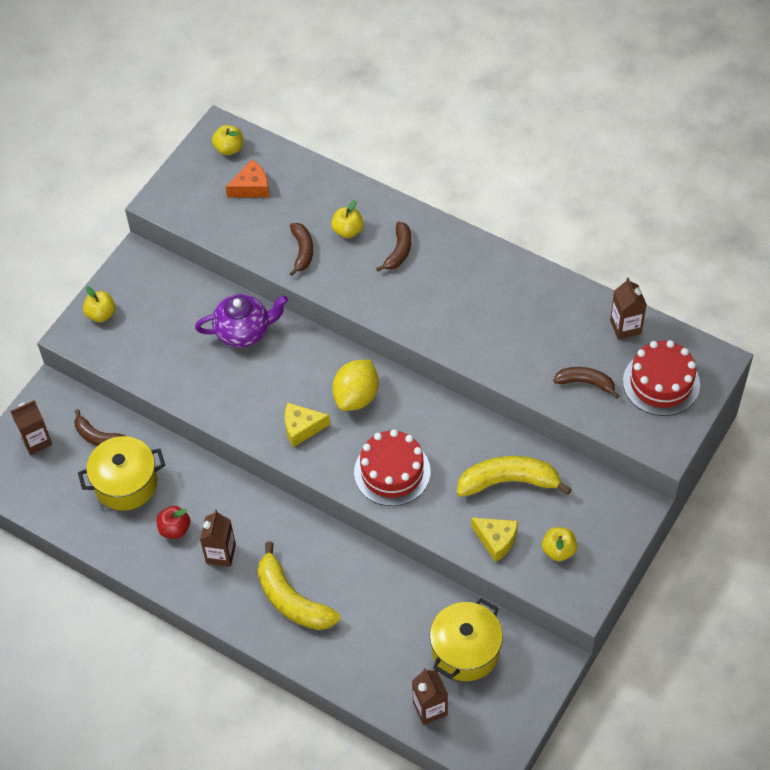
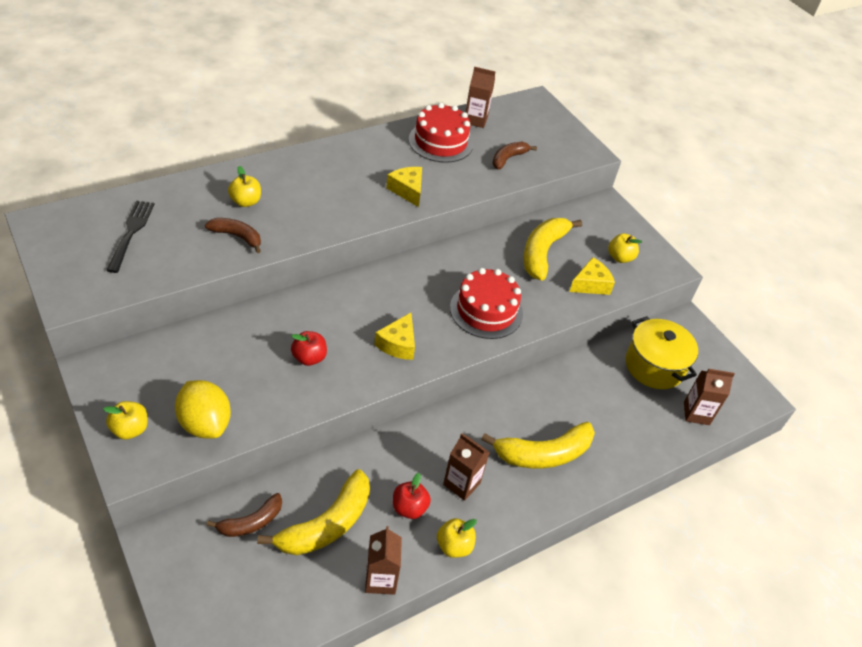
camera: 70 degrees left, 10 degrees down
brown carton [10,400,52,455] -> brown carton moved to [365,526,402,595]
yellow pot [78,436,165,511] -> yellow banana [257,469,370,555]
purple teapot [195,294,288,348] -> none
yellow apple [212,125,243,155] -> yellow apple moved to [437,518,477,558]
orange cheese [226,160,269,198] -> black fork [106,200,155,273]
yellow lemon [332,359,379,411] -> yellow lemon moved to [175,380,231,439]
brown banana [376,222,411,272] -> none
red cake [623,340,700,416] -> red cake moved to [409,103,473,163]
none -> red apple [291,331,327,366]
none -> yellow cheese [386,167,422,207]

